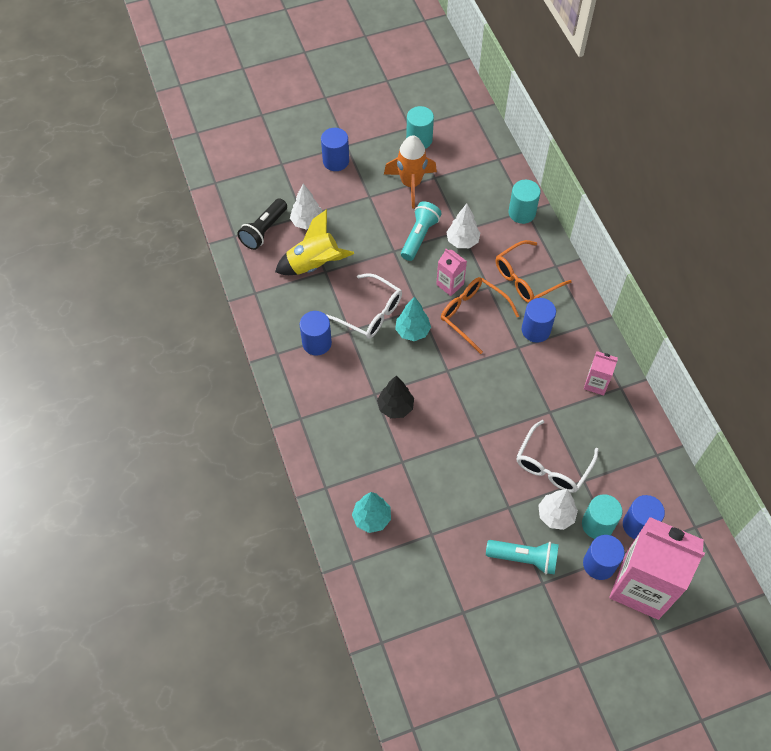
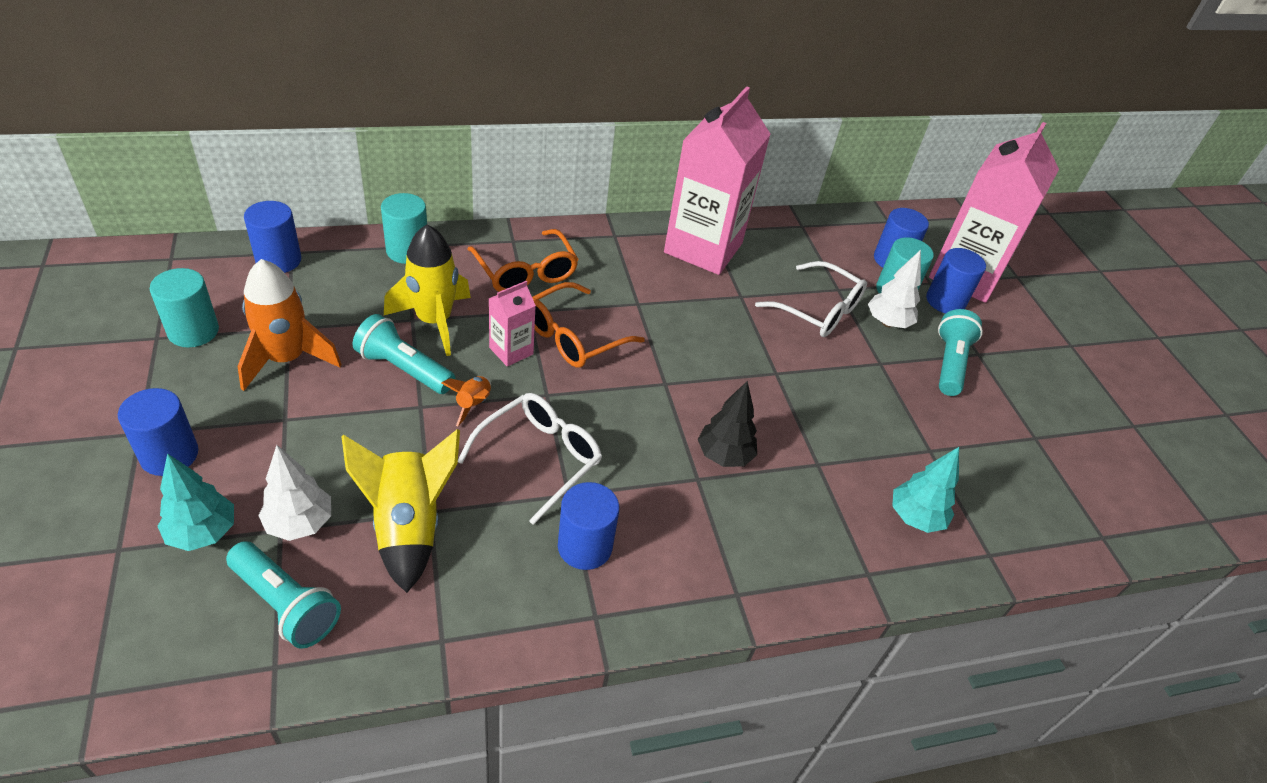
camera: 90 degrees left, 15 degrees down
black flashlight [237,198,287,250] -> turquoise flashlight [226,541,341,649]
turquoise tree [395,297,431,341] -> turquoise tree moved to [157,453,234,551]
white tree [446,204,480,248] -> yellow rocket [384,224,471,356]
blue cylinder [522,298,556,343] -> blue cylinder moved to [244,201,301,273]
pink carton [584,351,618,395] -> pink carton [664,86,771,275], size x2.23
none -> orange rocket [441,376,491,426]

